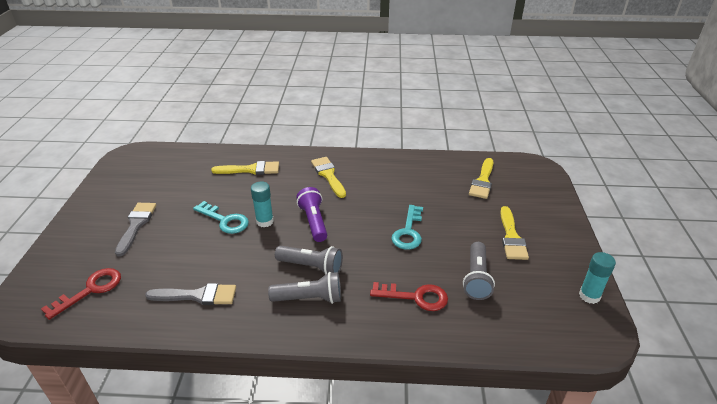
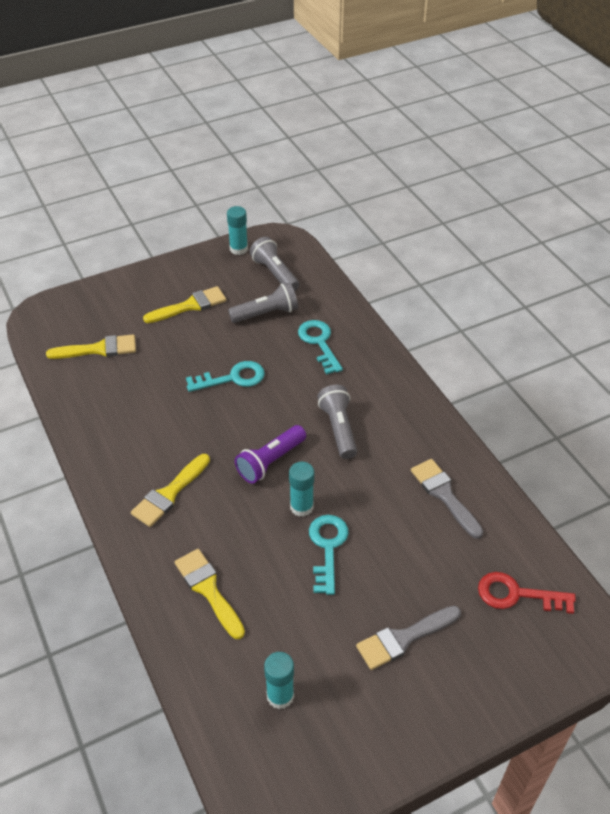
camera: 120 degrees left, 10 degrees up
grey flashlight [268,272,341,304] -> grey flashlight moved to [250,237,299,291]
red key [370,282,448,311] -> turquoise key [298,320,343,375]
none -> turquoise glue stick [264,652,294,709]

